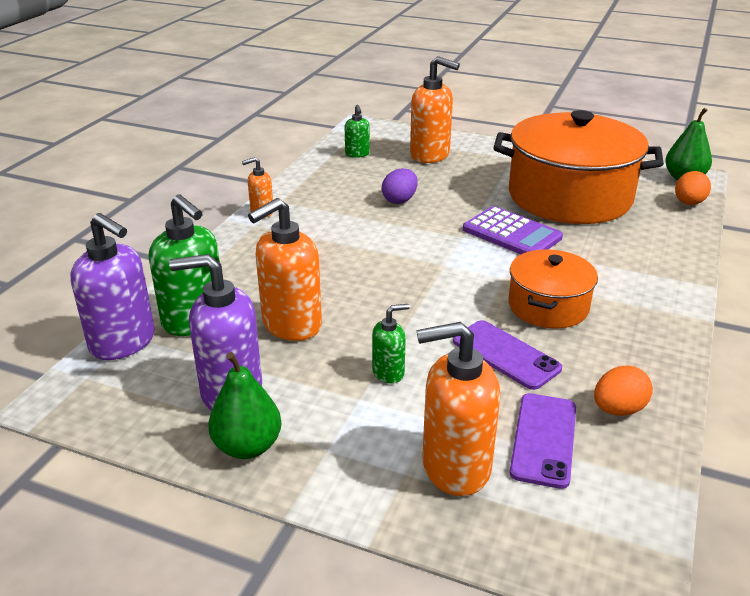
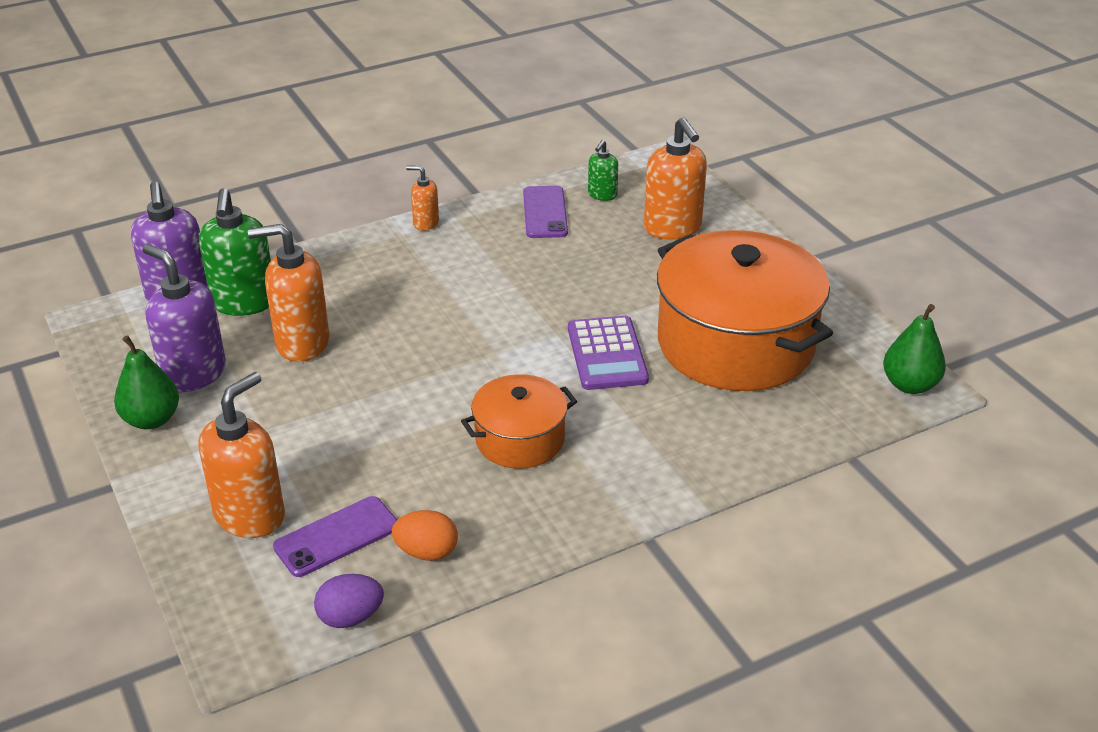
camera: 40 degrees right, 5 degrees up
green soap dispenser [372,304,410,384] -> none
purple egg [382,168,418,204] -> purple egg moved to [314,574,384,628]
orange soap dispenser [417,322,500,496] -> orange soap dispenser turned 90 degrees clockwise [198,372,285,538]
purple phone [453,320,562,390] -> purple phone moved to [523,186,568,238]
orange egg [675,171,711,205] -> none

